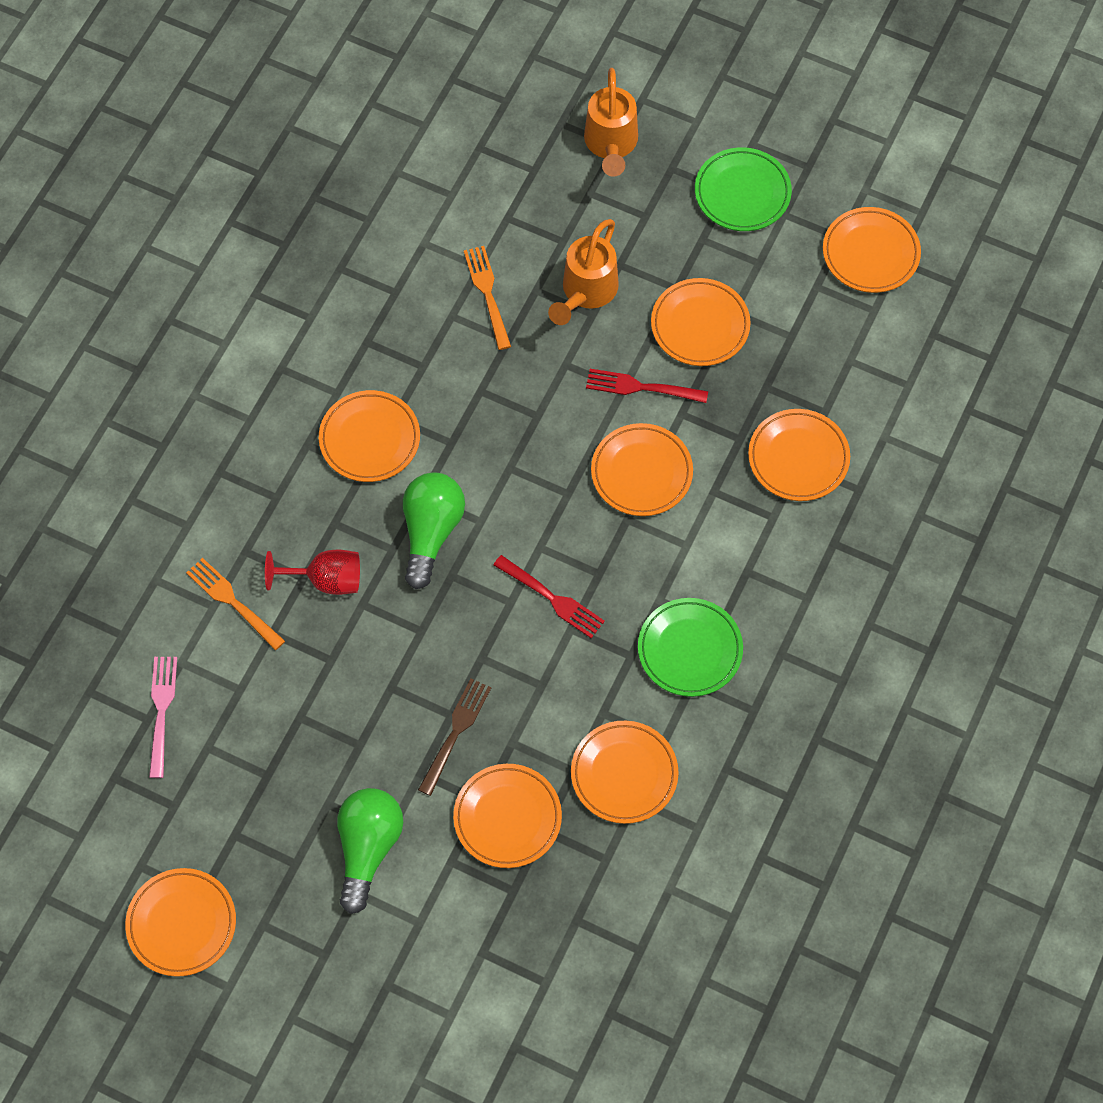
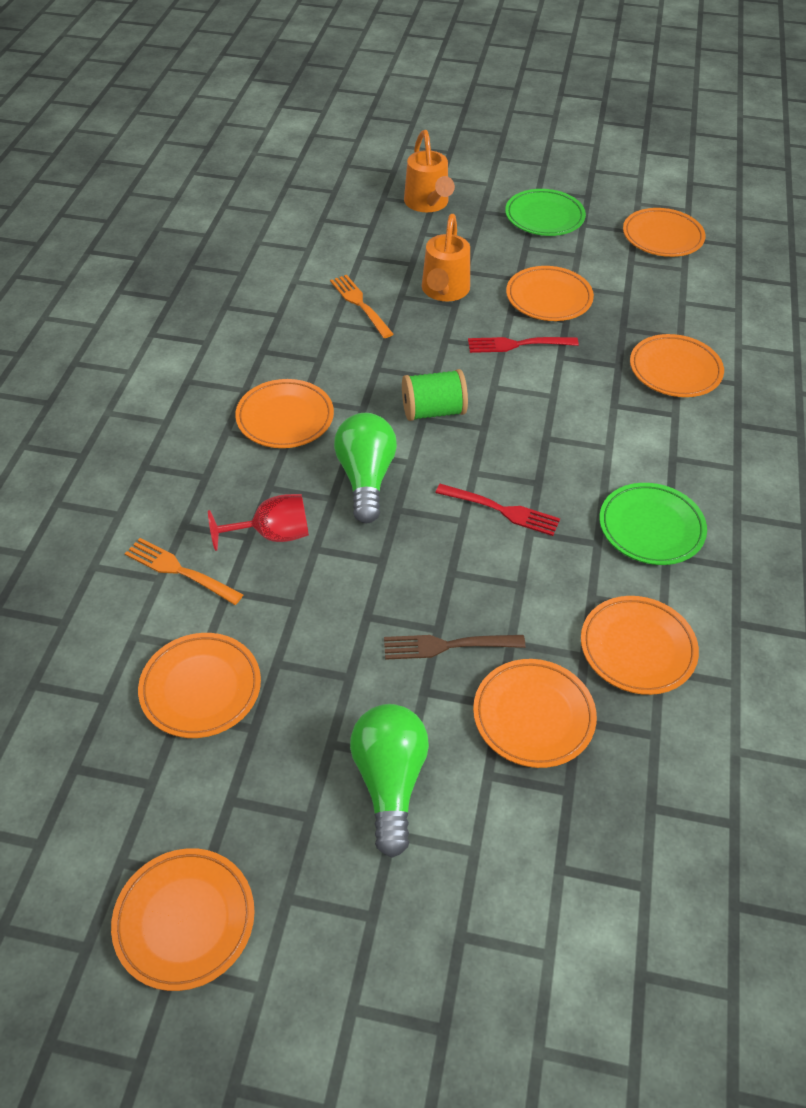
camera: 15 degrees left, 15 degrees down
pink fork [149,657,177,778] -> none
brown fork [418,679,491,796] -> brown fork turned 105 degrees counterclockwise [384,635,525,660]
orange plate [591,423,693,516] -> orange plate moved to [138,633,261,738]
none -> green spool [402,369,468,421]

